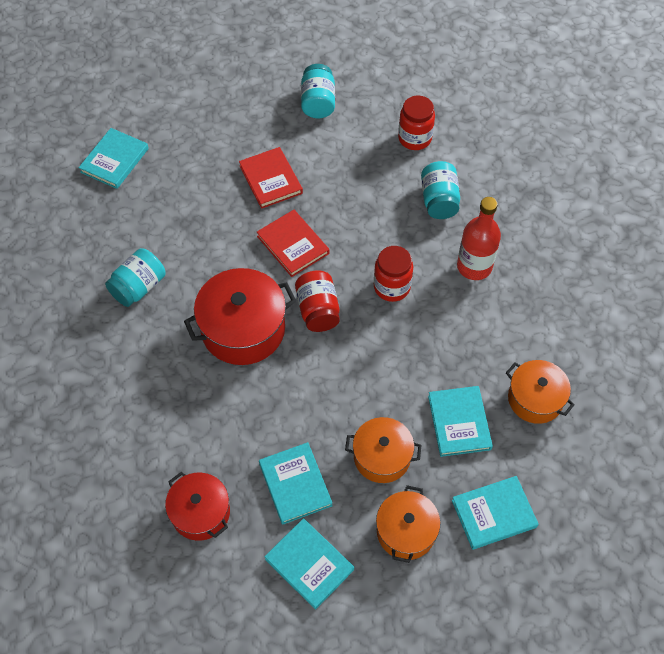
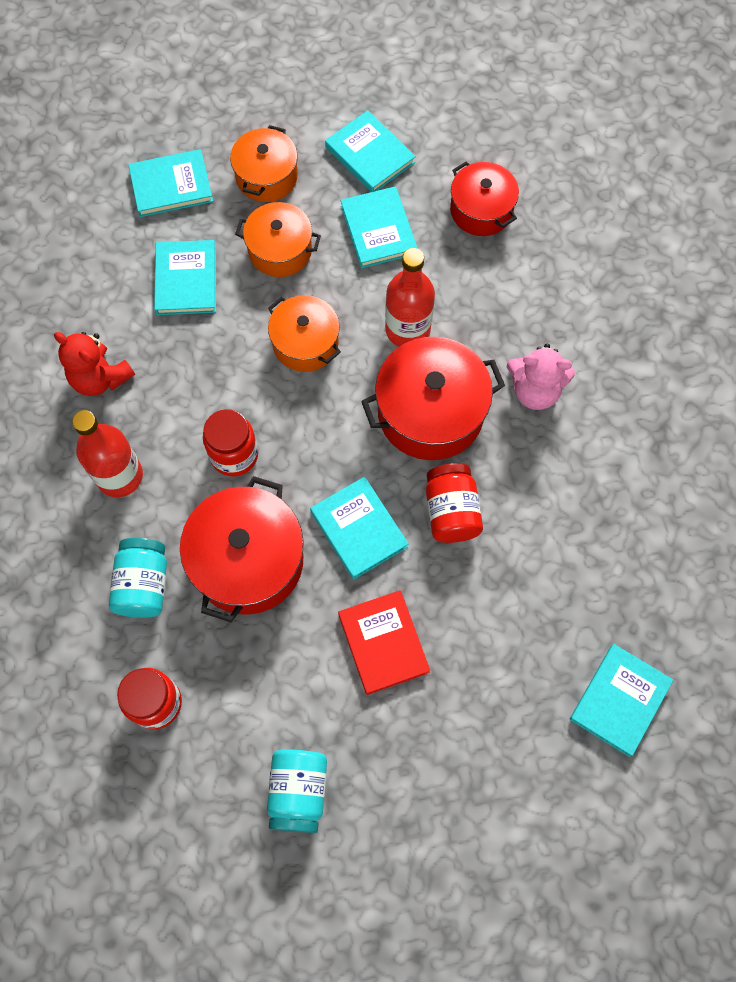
camera: 175 degrees left, 10 degrees up
turquoise jar [105,248,165,307] -> none
red book [257,210,329,277] -> turquoise book [310,477,409,579]
red jar [295,270,340,332] -> red jar moved to [426,463,483,543]
orange pot [506,360,575,424] -> orange pot moved to [268,295,341,372]
none -> red teddy bear [54,332,135,396]
none -> red pot [180,476,304,622]
none -> red bottle [385,248,435,347]
none -> pink teddy bear [507,344,575,410]

